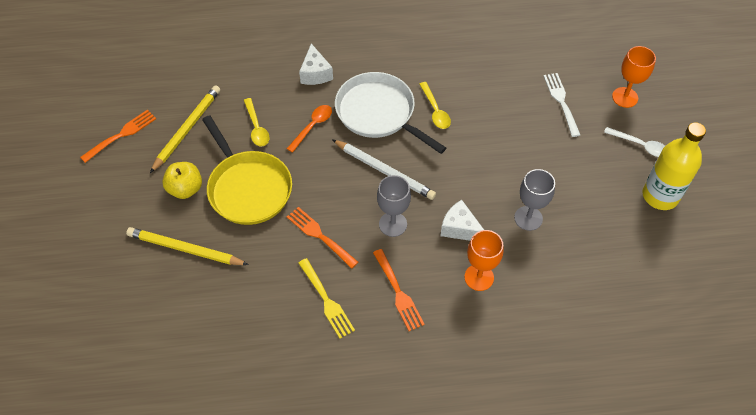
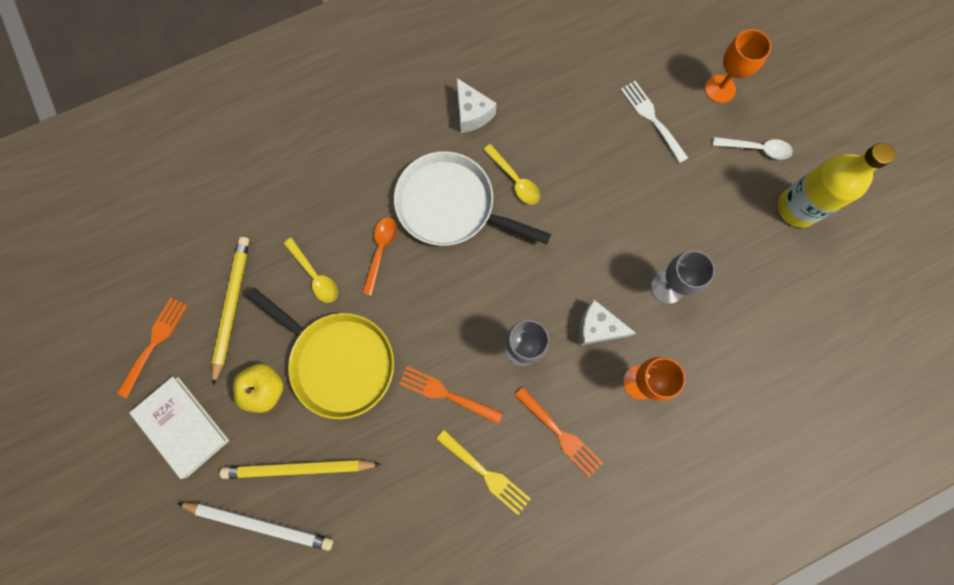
camera: 20 degrees left, 20 degrees up
white cheese [299,44,333,85] -> white cheese moved to [456,78,496,133]
white pencil [332,139,436,200] -> white pencil moved to [177,503,333,551]
none -> white book [129,376,229,479]

